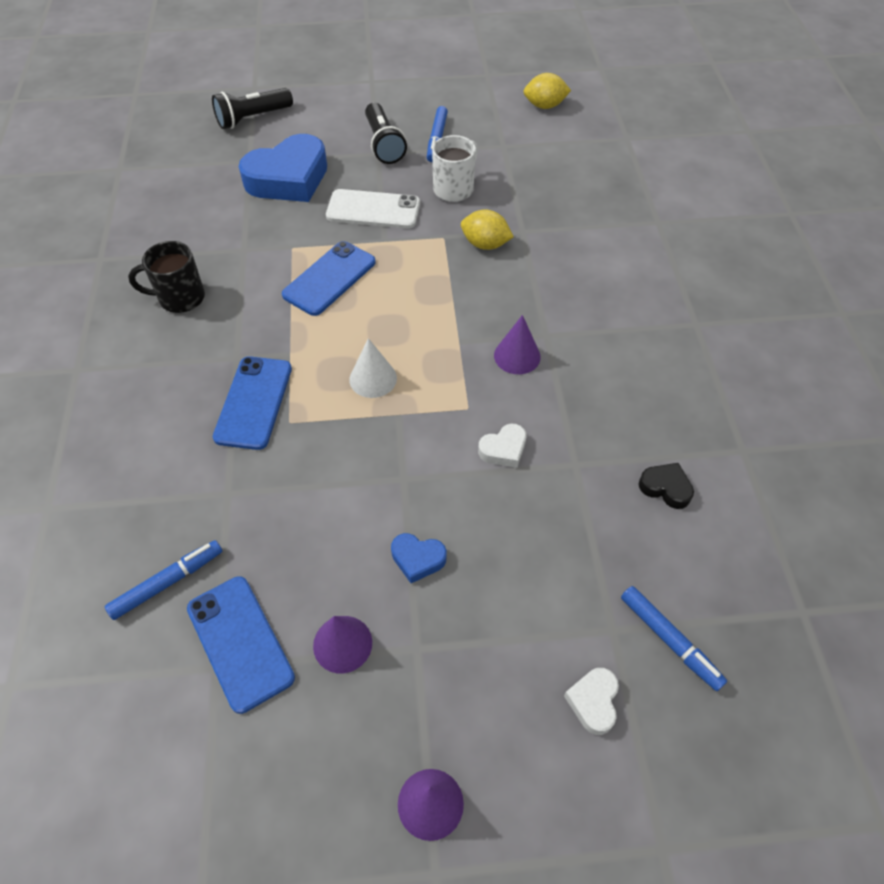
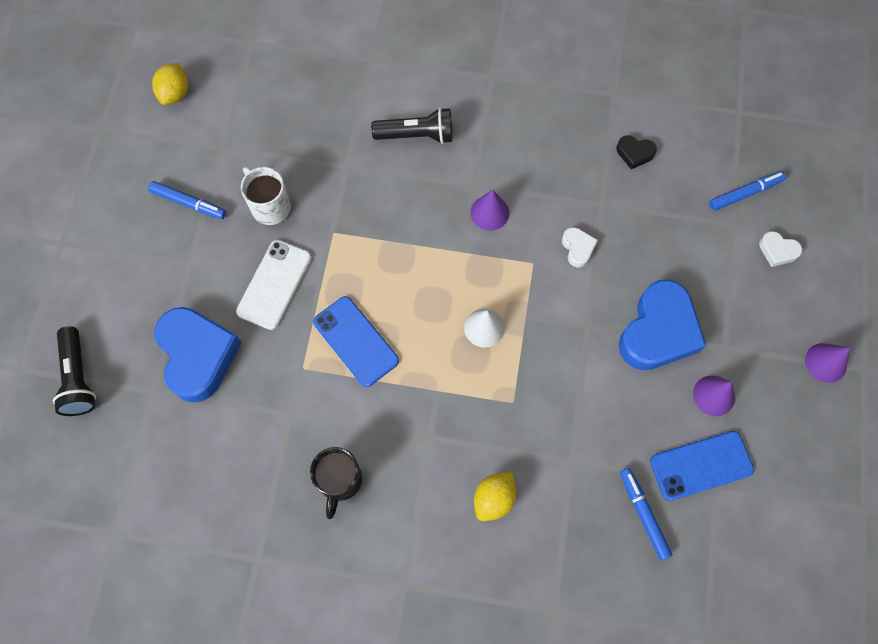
camera: 75 degrees left, 15 degrees up
blue phone [213,356,292,450] -> none
black flashlight [365,103,407,164] -> black flashlight moved to [371,107,452,144]
blue heart [391,533,447,583] -> blue heart [618,279,706,370], size x2.25
yellow lemon [461,210,514,250] -> yellow lemon moved to [474,472,517,521]
black heart [639,463,694,509] -> black heart turned 120 degrees counterclockwise [617,135,657,169]

